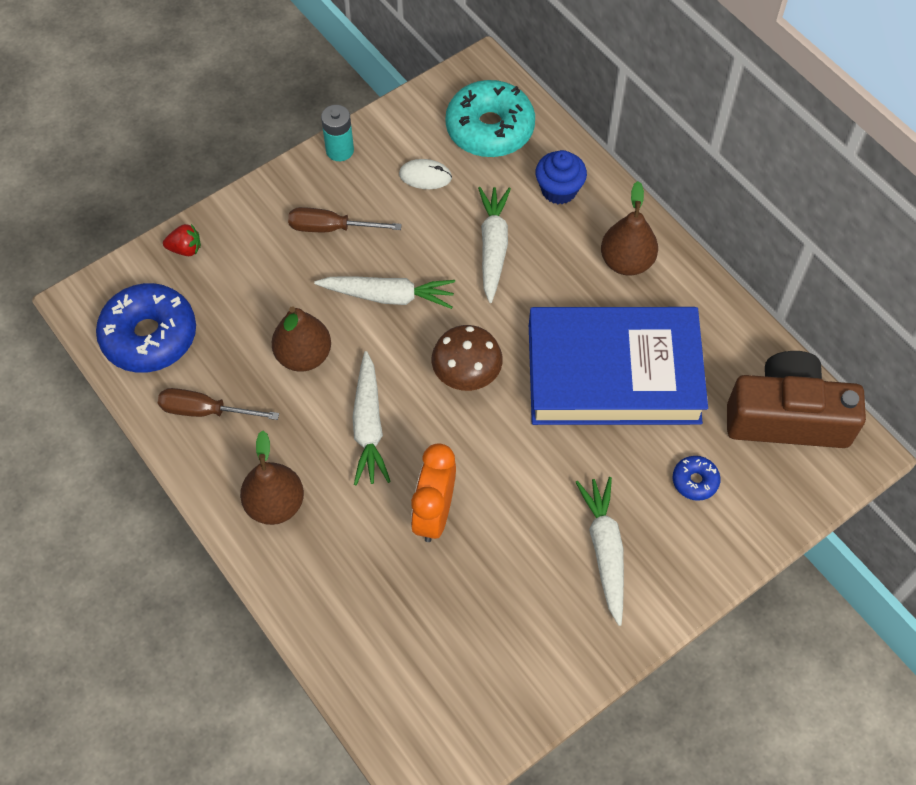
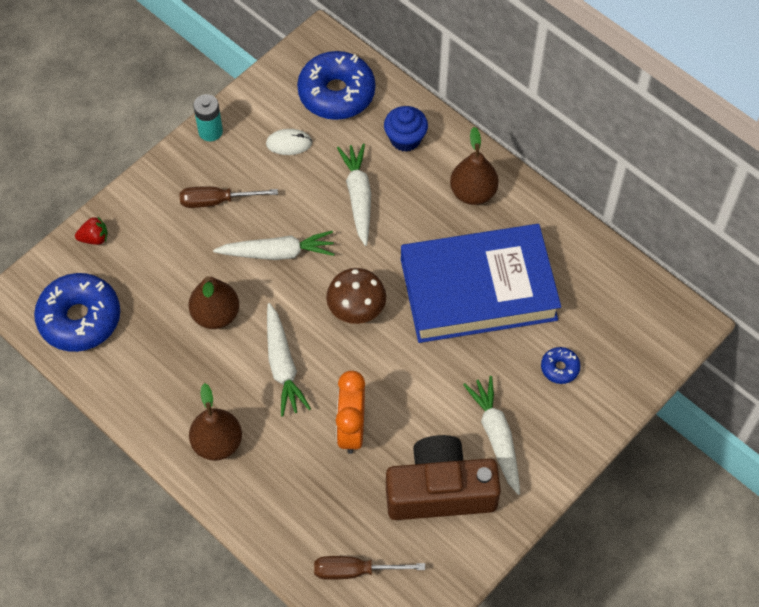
camera: 10 degrees left, 0 degrees up
brown screwdriver [158,388,279,420] -> brown screwdriver moved to [314,556,425,580]
turquoise donut [446,80,535,157] -> blue donut [297,51,375,120]
brown camera [727,351,866,448] -> brown camera moved to [386,435,501,520]

